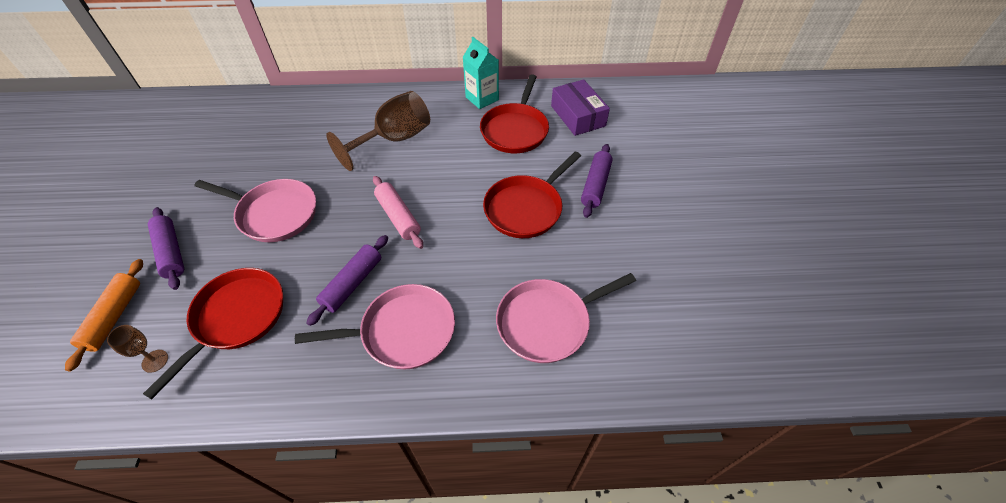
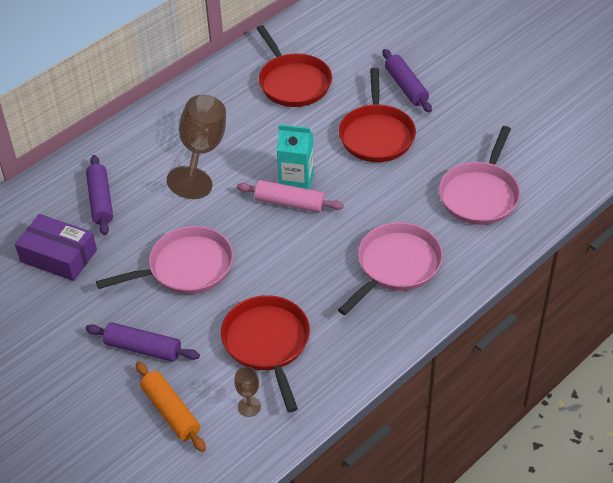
camera: 40 degrees left, 5 degrees down
purple rolling pin [306,235,388,326] -> purple rolling pin moved to [86,155,113,235]
turquoise carton [463,37,499,109] -> turquoise carton moved to [277,124,314,189]
purple box [551,79,610,136] -> purple box moved to [15,214,97,281]

